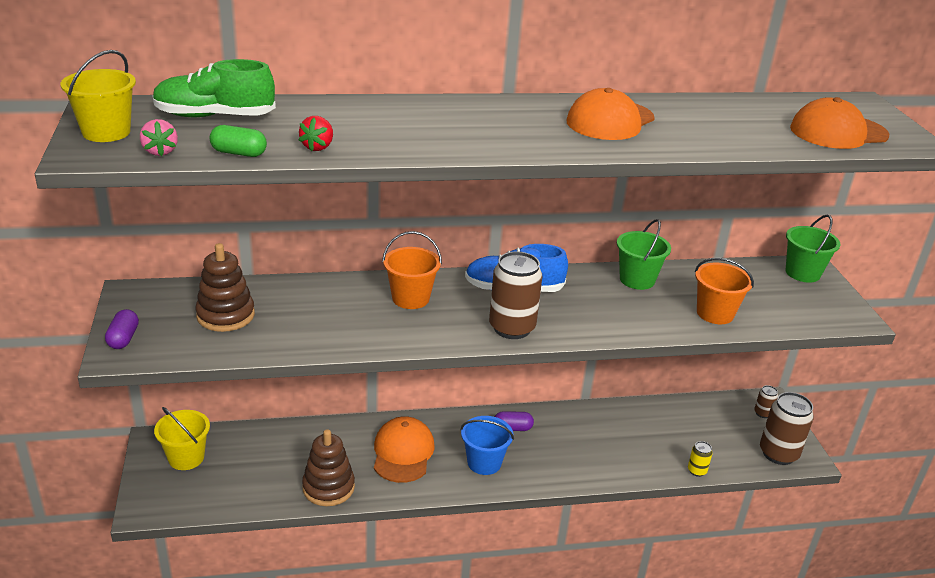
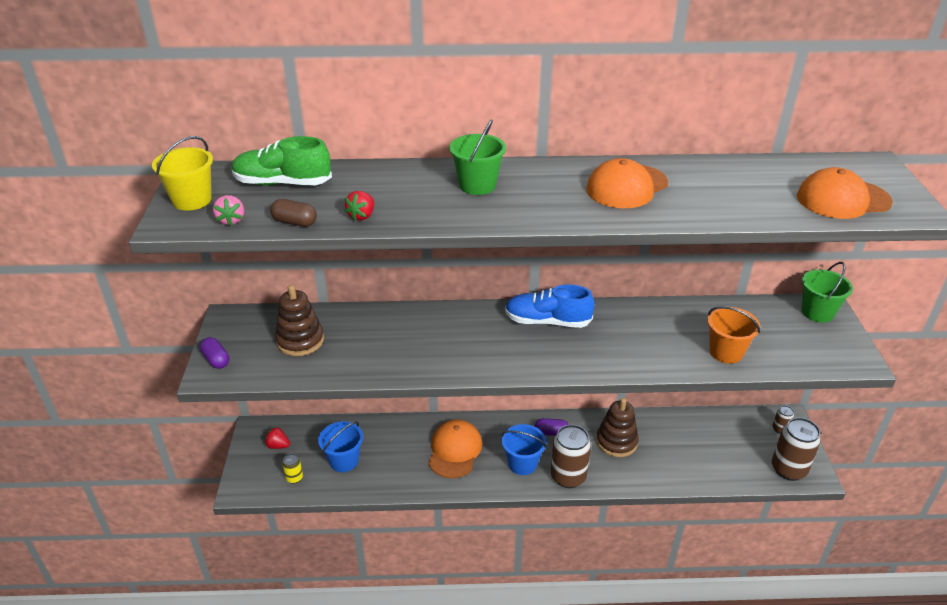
camera: 10 degrees right, 5 degrees up
purple capsule [105,309,139,349] -> purple capsule turned 45 degrees counterclockwise [200,337,229,369]
yellow bucket [154,407,210,470] -> red strawberry [265,427,290,449]
green capsule [210,125,267,157] -> brown capsule [270,199,317,227]
brown stacking toy [302,429,355,506] -> brown stacking toy moved to [596,398,639,457]
orange bucket [382,231,442,309] -> none
brown can [489,251,542,339] -> brown can moved to [551,425,591,488]
green bucket [617,219,671,290] -> green bucket moved to [449,119,506,195]
yellow can [688,441,713,477] -> yellow can moved to [282,454,303,484]
none -> blue bucket [318,421,363,472]

